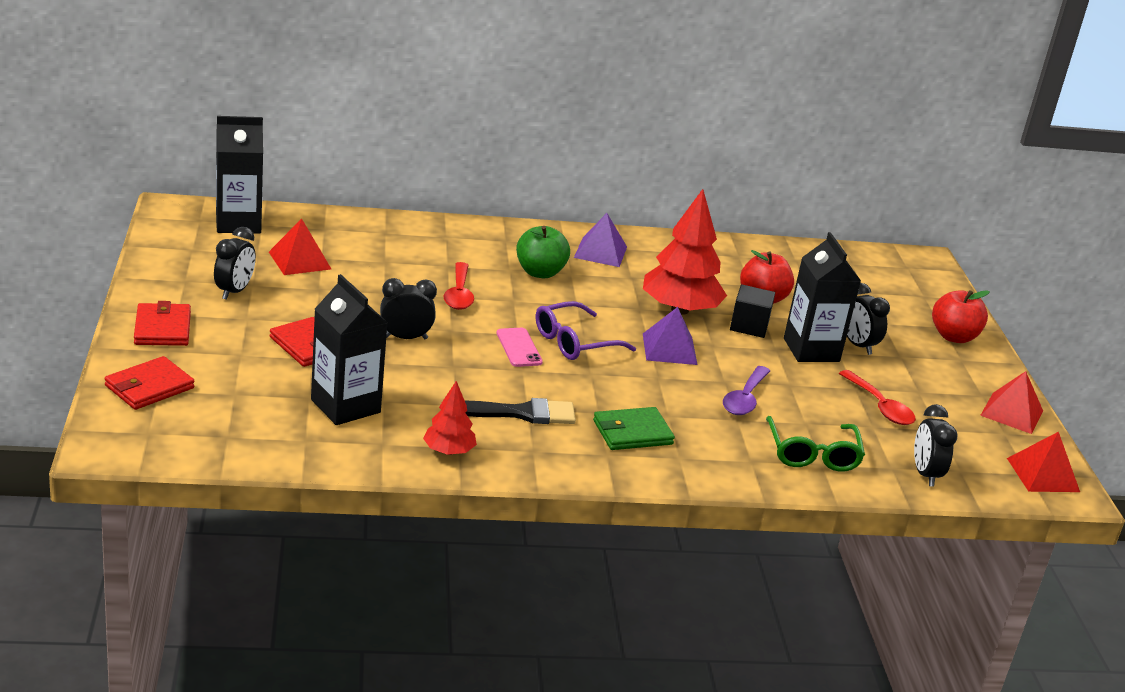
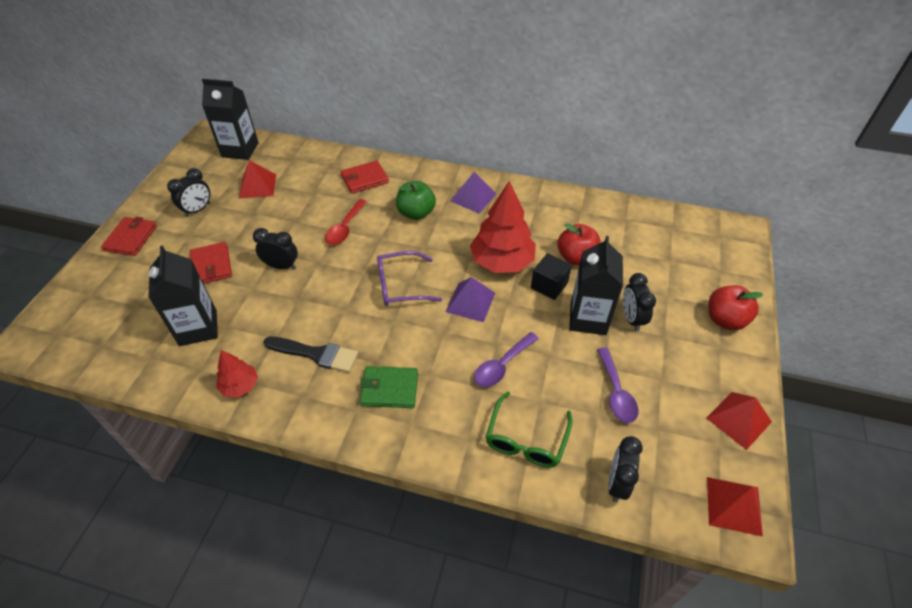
camera: 25 degrees right, 20 degrees up
red wallet [105,356,194,410] -> red wallet moved to [341,161,389,194]
pink phone [496,328,543,367] -> none
red spoon [839,370,916,425] -> purple spoon [597,348,639,423]

